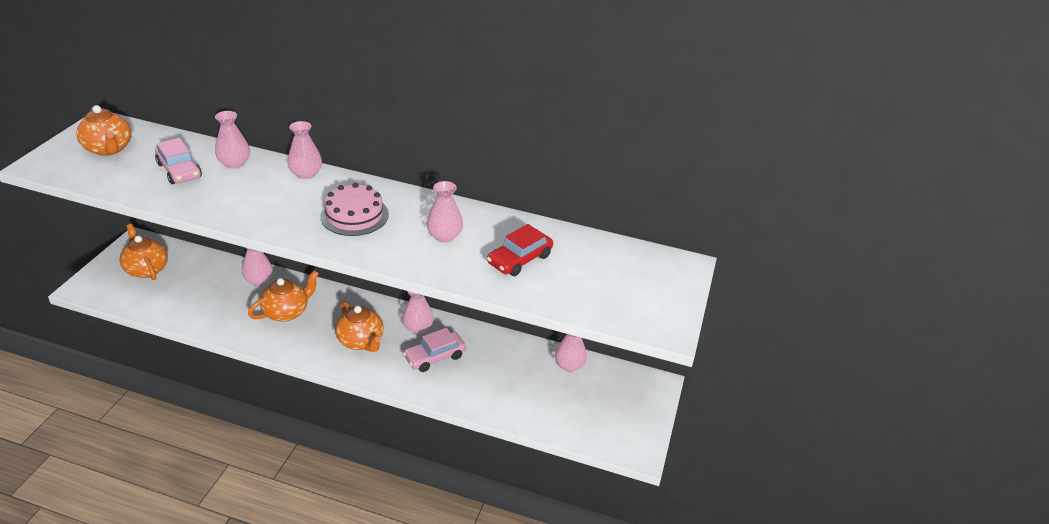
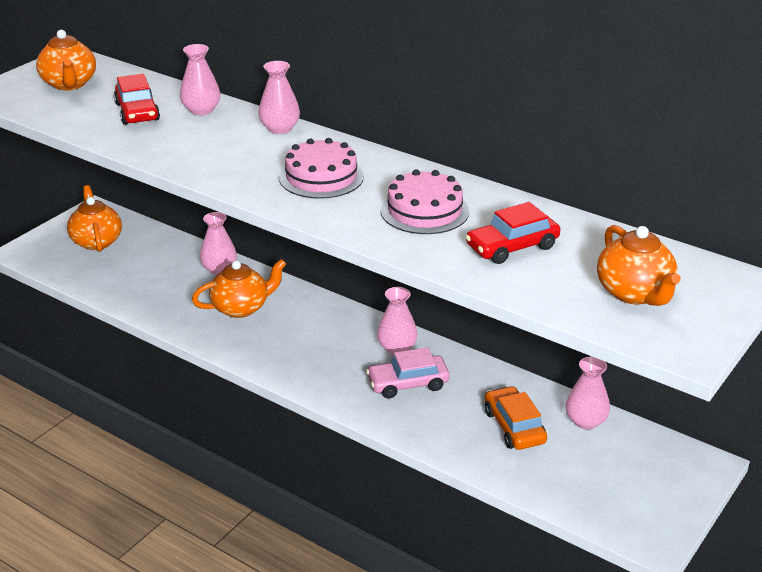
camera: 20 degrees right, 5 degrees down
pink car [155,138,202,184] -> red car [114,74,160,125]
orange teapot [335,301,384,352] -> orange teapot moved to [597,225,681,306]
pink vase [427,181,463,242] -> pink cake [381,169,469,234]
none -> orange car [485,386,547,450]

